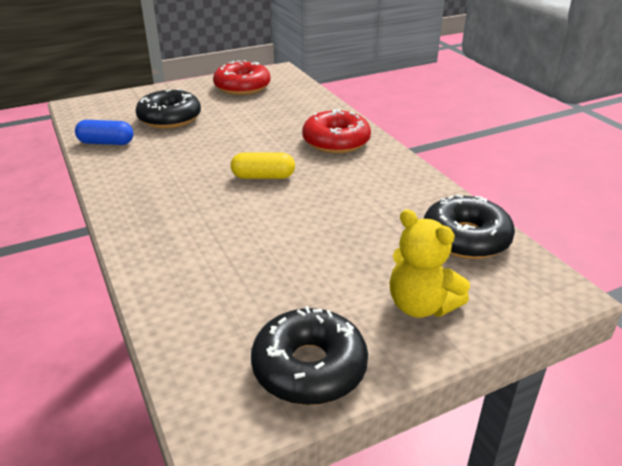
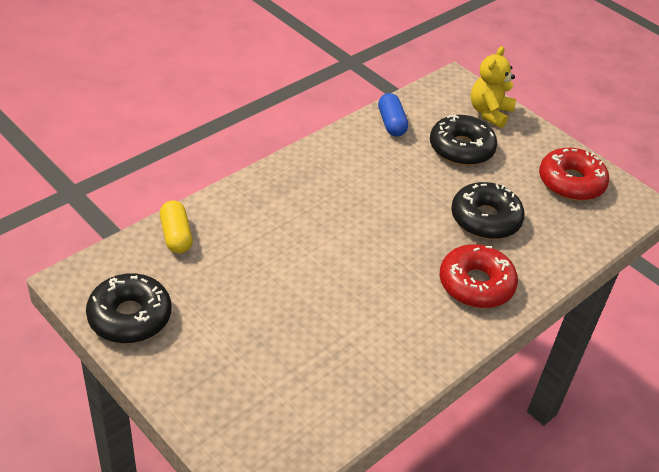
camera: 70 degrees right, 10 degrees up
yellow capsule [231,153,295,179] -> yellow capsule moved to [160,200,193,253]
yellow teddy bear [390,209,470,318] -> yellow teddy bear moved to [471,46,516,128]
black donut [424,194,515,259] -> black donut moved to [451,182,525,239]

